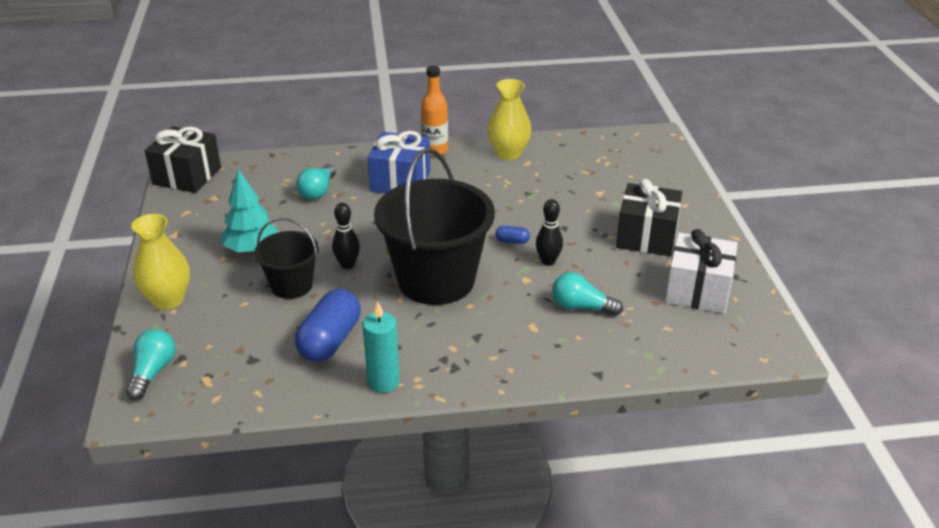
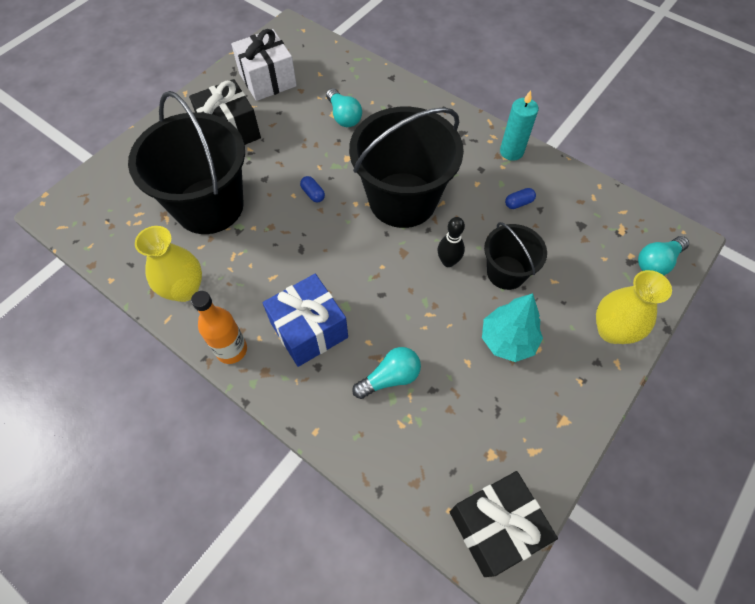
camera: 135 degrees left, 25 degrees up
blue capsule [295,289,361,362] -> blue capsule [505,188,536,209], size x0.44
black bowling pin [536,199,563,266] -> none
none -> black bucket [128,91,245,234]

